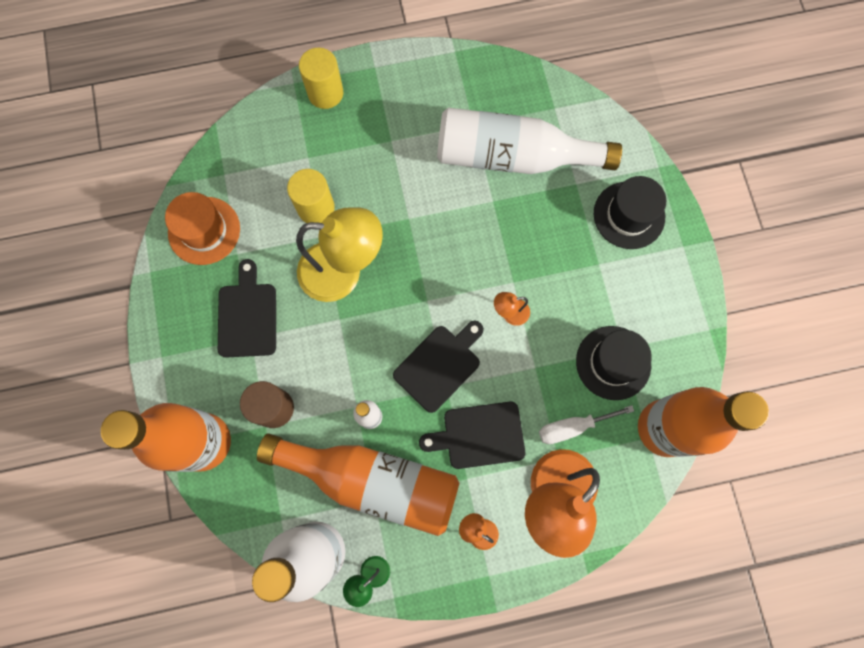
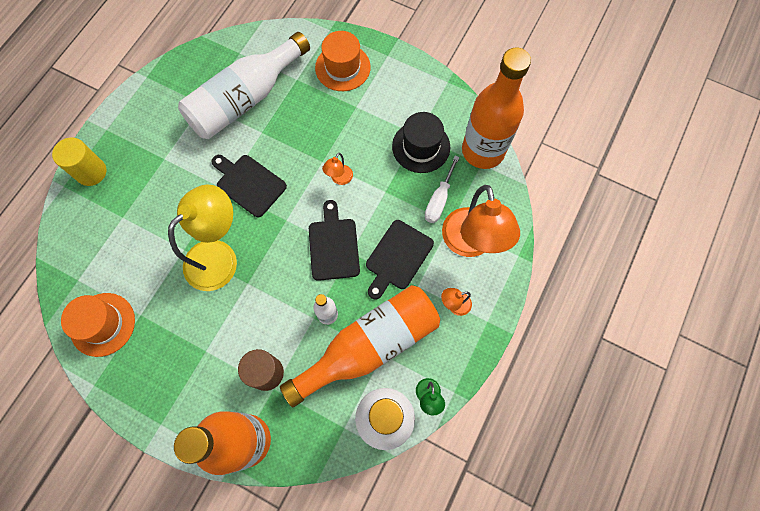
camera: 50 degrees left, 5 degrees down
black cutting board [218,259,276,357] -> black cutting board moved to [211,155,287,217]
yellow cylinder [287,169,335,223] -> none
black hat [594,176,666,249] -> orange hat [315,31,371,91]

